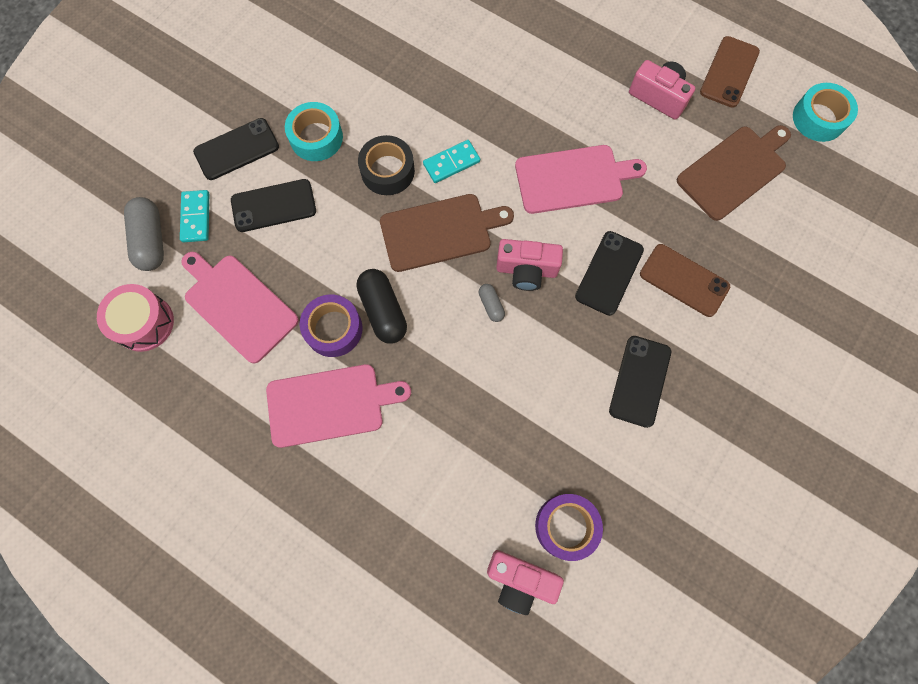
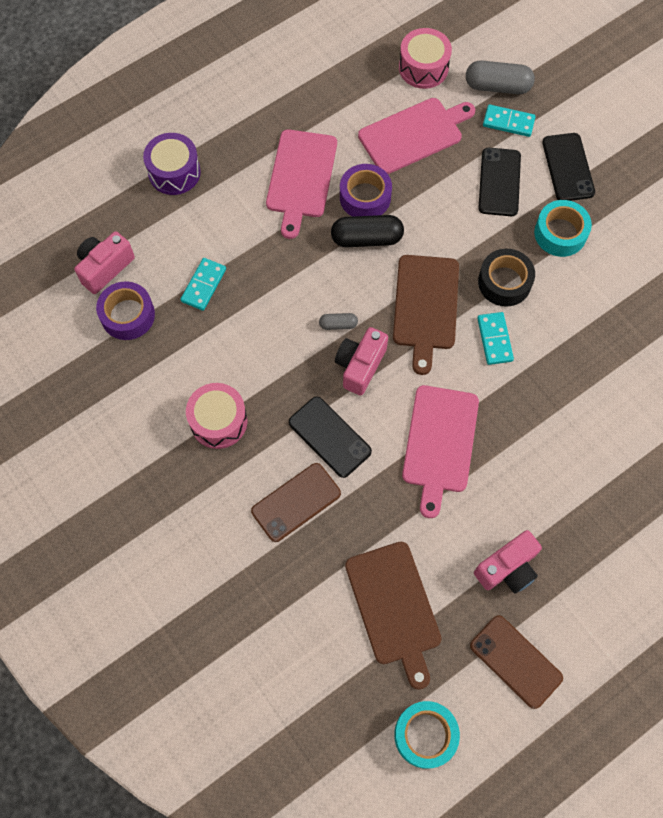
camera: 110 degrees right, 5 degrees down
black phone [609,336,671,428] -> pink drum [186,383,247,449]
none -> purple drum [143,133,201,195]
none -> turquoise domino [180,258,226,311]

